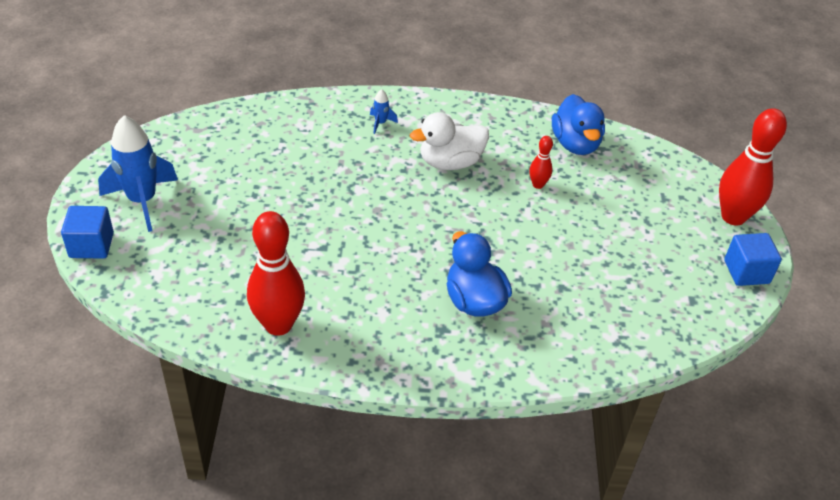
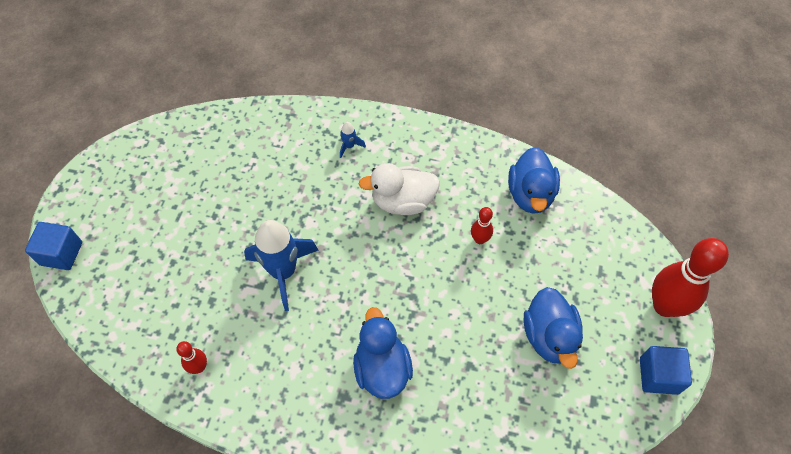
camera: 15 degrees right, 15 degrees up
blue rocket [98,115,178,232] -> blue rocket moved to [244,220,318,311]
red bowling pin [247,211,305,336] -> red bowling pin [176,341,207,374], size x0.47
none -> blue duck [524,287,583,369]

